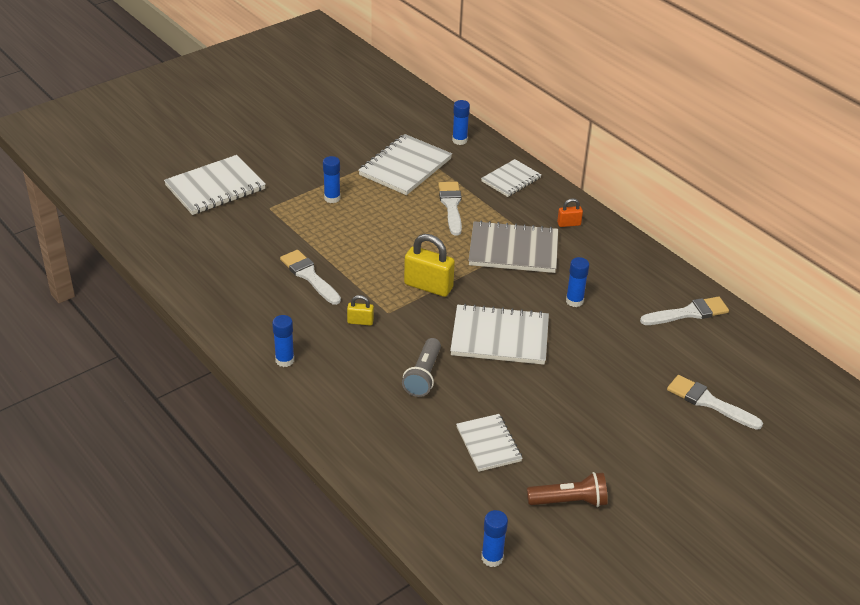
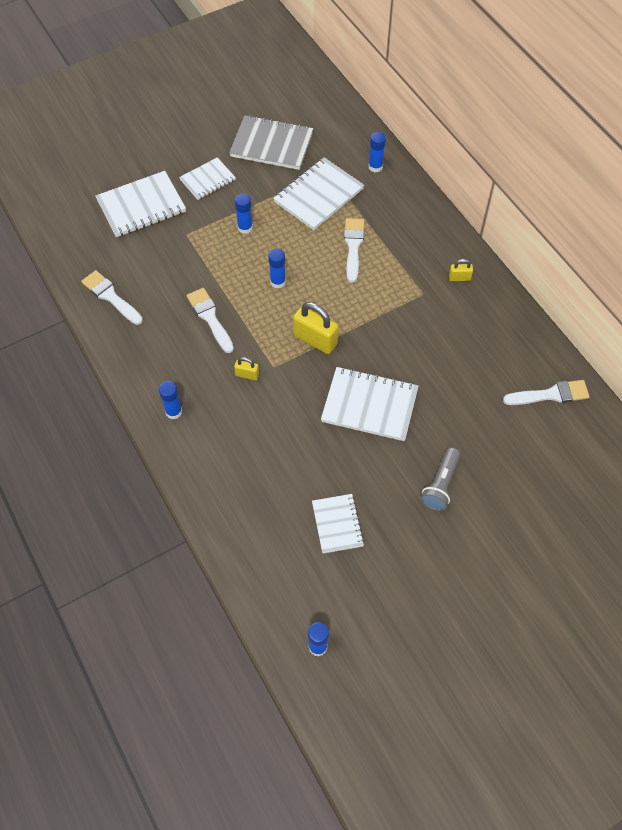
camera: 10 degrees right, 20 degrees up
grey flashlight [402,338,441,397] -> grey flashlight moved to [420,448,460,511]
grey notebook [468,221,558,273] -> grey notebook moved to [229,115,313,170]
white notebook [481,159,542,197] -> white notebook moved to [179,157,236,200]
brown flashlight [527,472,608,507] -> none
orange padlock [557,198,583,227] -> yellow padlock [449,259,473,281]
blue glue stick [566,257,589,307] -> blue glue stick moved to [268,248,286,288]
white brush [667,375,763,430] -> white brush moved to [81,270,143,325]

